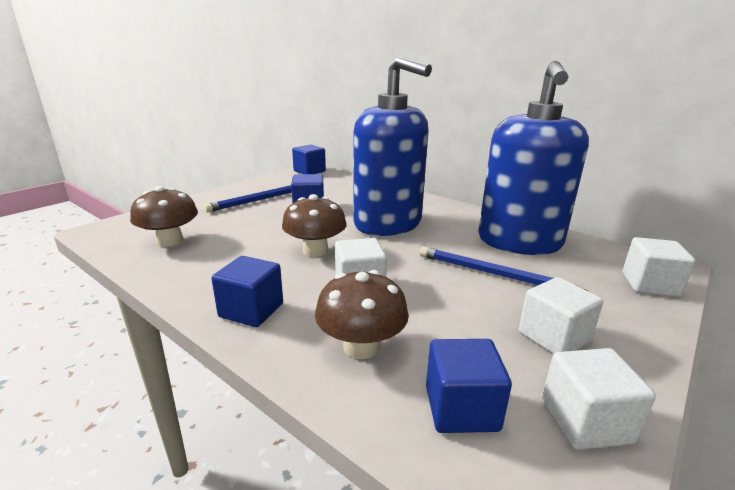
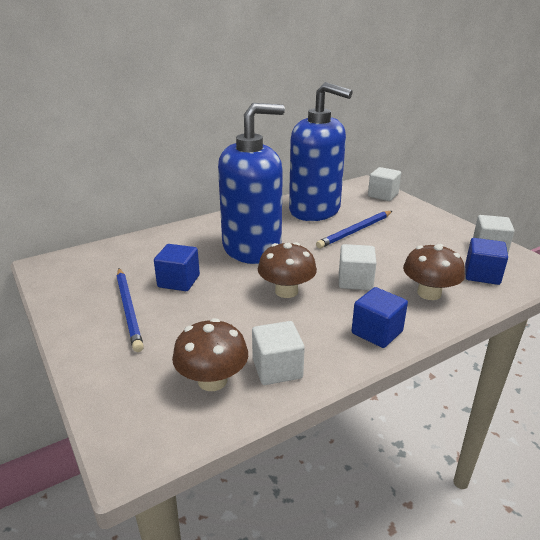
camera: 70 degrees left, 5 degrees up
blue cube [292,144,326,174] -> none
white cube [519,277,603,354] -> white cube moved to [252,321,305,385]

